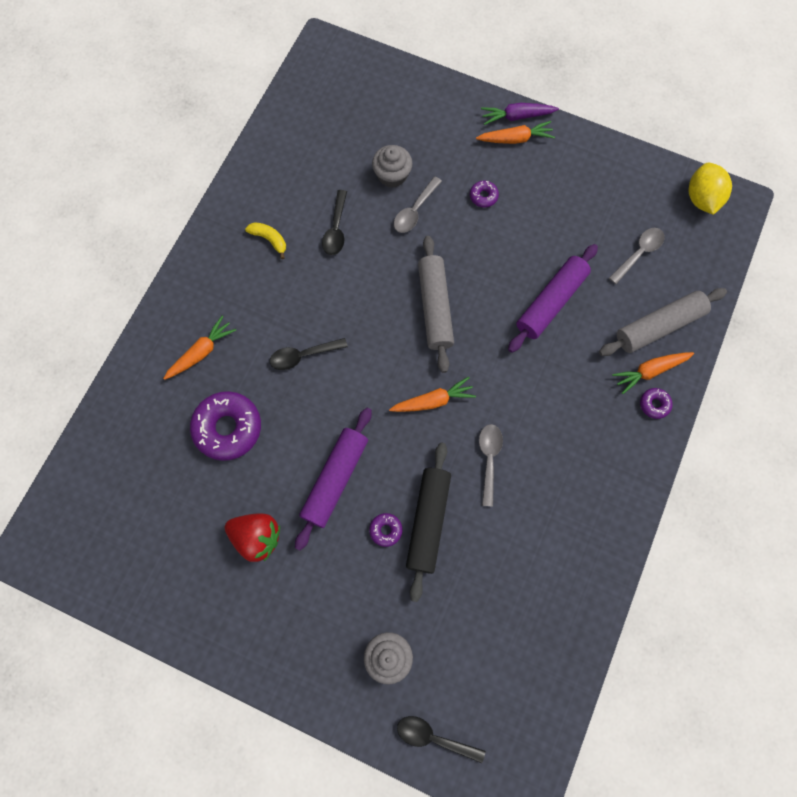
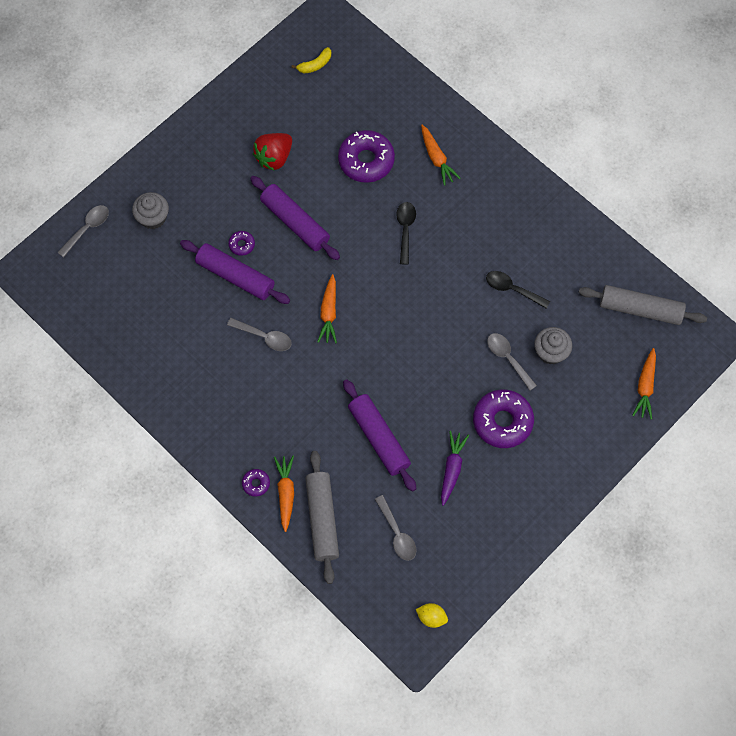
camera: 110 degrees right, 5 degrees down
yellow banana [245,222,286,259] -> yellow banana moved to [291,47,331,74]
black spoon [397,716,485,763] -> grey spoon [57,205,109,257]
black rolling pin [406,443,451,602] -> purple rolling pin [180,240,290,304]
grey rolling pin [418,236,454,373] -> grey rolling pin moved to [578,285,707,325]
purple donut [470,180,499,208] -> purple donut [473,389,534,448], size x2.19
orange carrot [476,121,555,144] -> orange carrot moved to [632,348,656,419]
purple carrot [481,103,559,125] -> purple carrot moved to [441,431,469,506]
yellow lemon [688,162,732,215] -> yellow lemon [416,603,448,628], size x0.60

